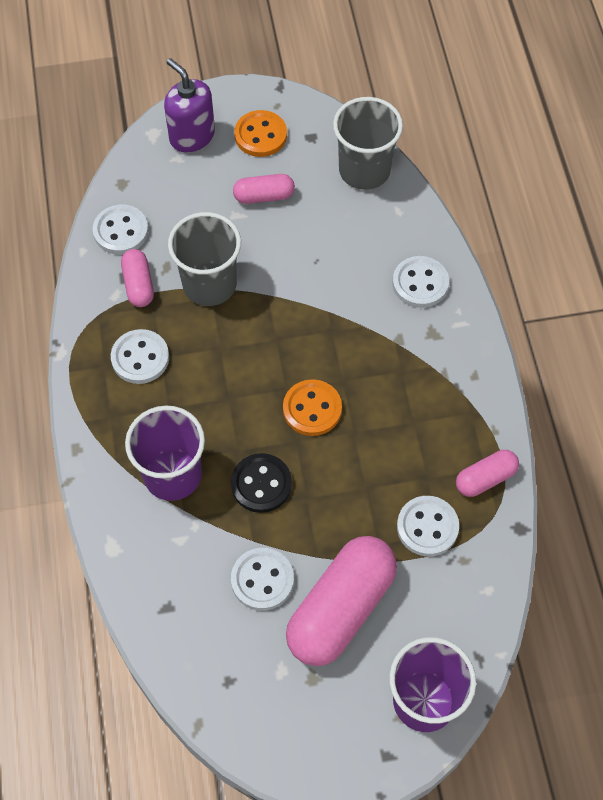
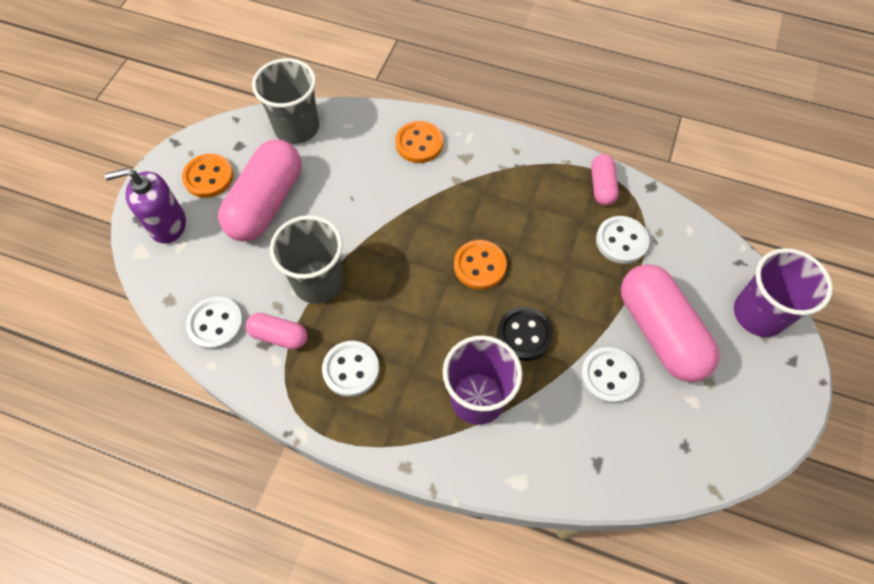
camera: 60 degrees left, 0 degrees up
pink capsule [233,174,295,204] -> pink capsule [218,140,301,242], size x2.00
white button [392,256,449,308] -> orange button [395,121,443,163]

